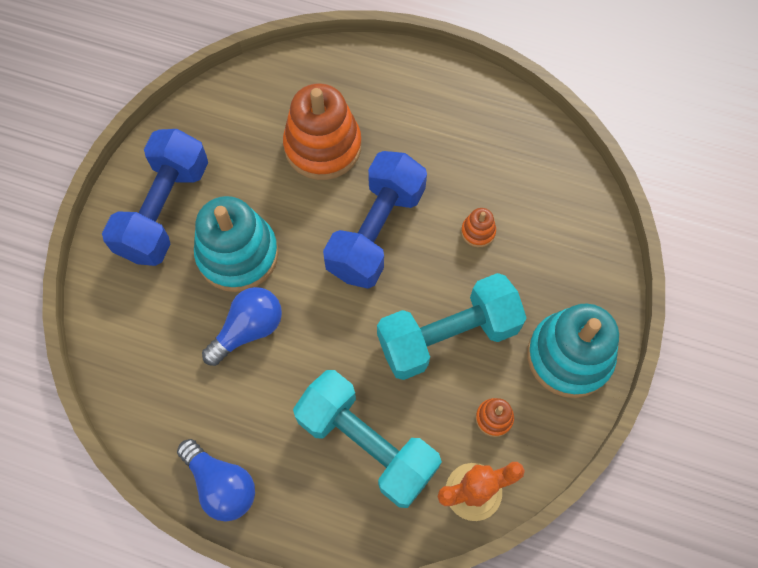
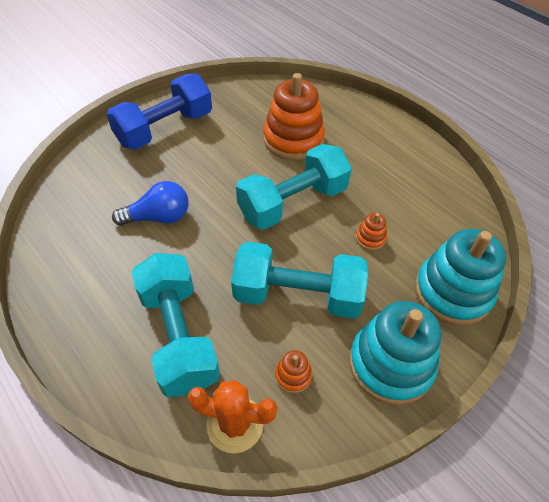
camera: 30 degrees right, 15 degrees down
blue light bulb [177,439,255,521] -> none
turquoise stacking toy [194,196,279,292] -> turquoise stacking toy moved to [415,229,506,326]
blue dumbbell [323,151,427,289] -> turquoise dumbbell [236,144,352,230]

